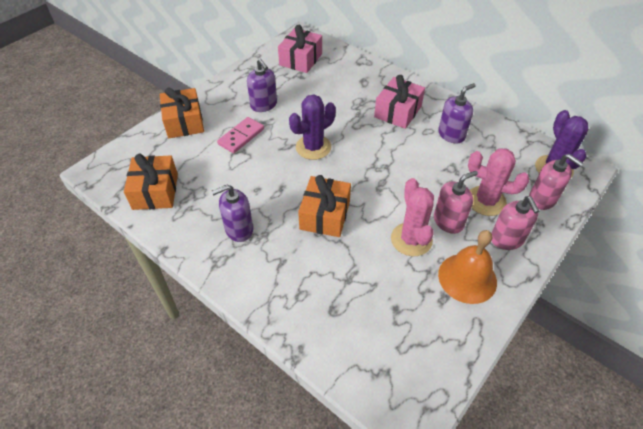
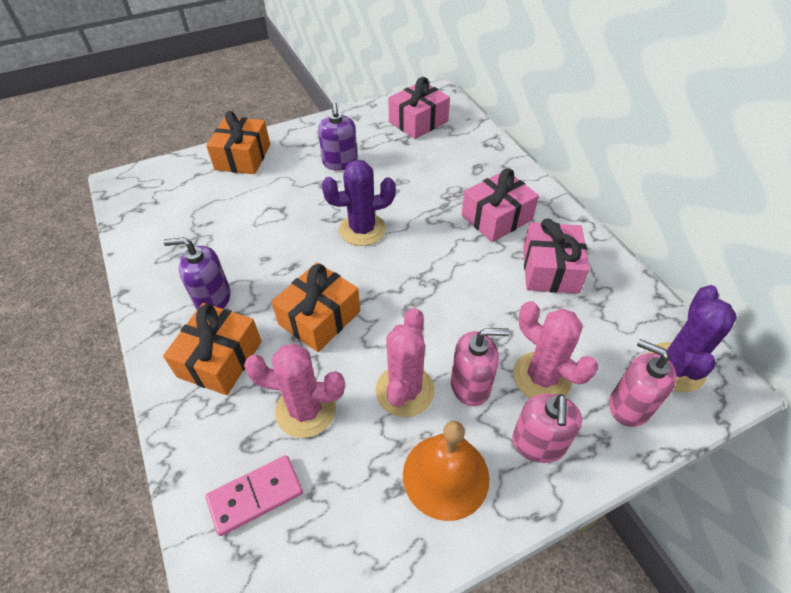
camera: 25 degrees right, 0 degrees up
orange gift [124,154,178,210] -> orange gift moved to [163,303,262,395]
pink domino [217,117,264,153] -> pink domino moved to [206,455,303,536]
purple soap dispenser [438,83,476,144] -> pink gift [523,219,590,294]
pink soap dispenser [529,154,583,210] -> pink soap dispenser turned 150 degrees clockwise [609,339,676,427]
none -> pink cactus [244,344,345,438]

